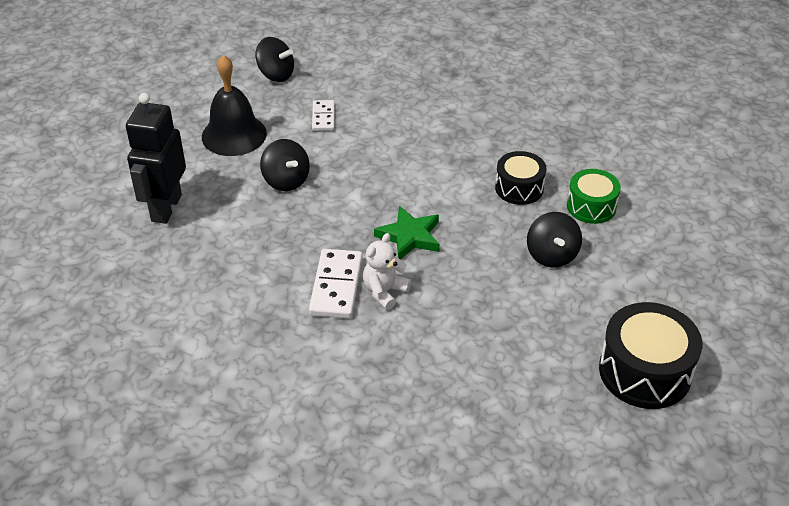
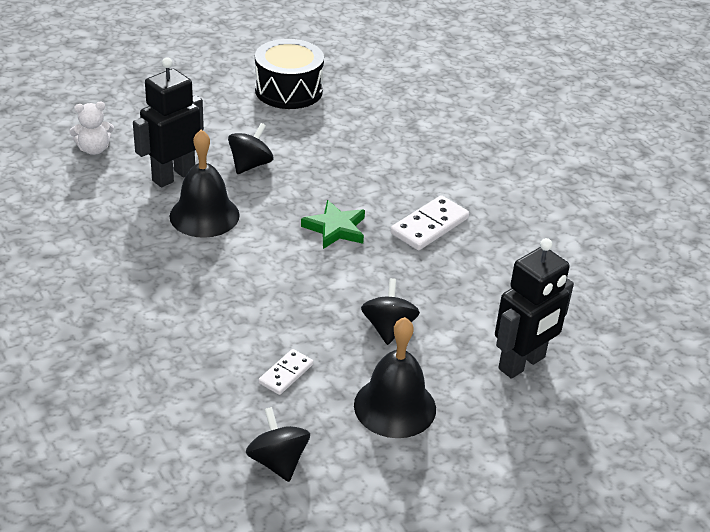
camera: 145 degrees left, 5 degrees down
white teddy bear [363,233,411,310] -> white teddy bear moved to [69,102,114,155]
black drum [495,151,546,205] -> black bell [169,129,240,238]
green drum [567,169,621,224] -> black robot [133,57,204,188]

